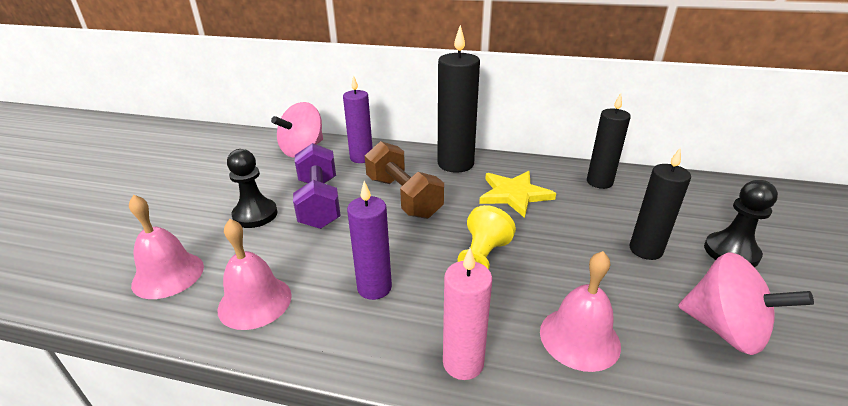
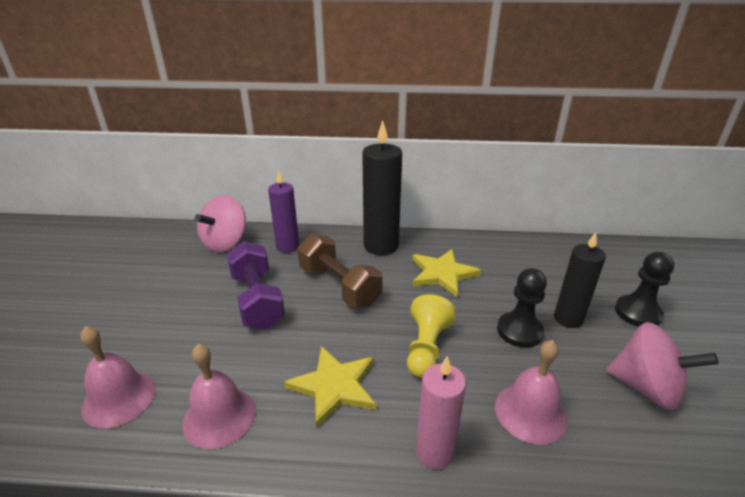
camera: 10 degrees left, 0 degrees up
black pawn [227,149,278,228] -> black pawn moved to [497,268,547,348]
purple candle [347,181,392,300] -> yellow star [284,346,376,428]
black candle [587,93,631,189] -> none

